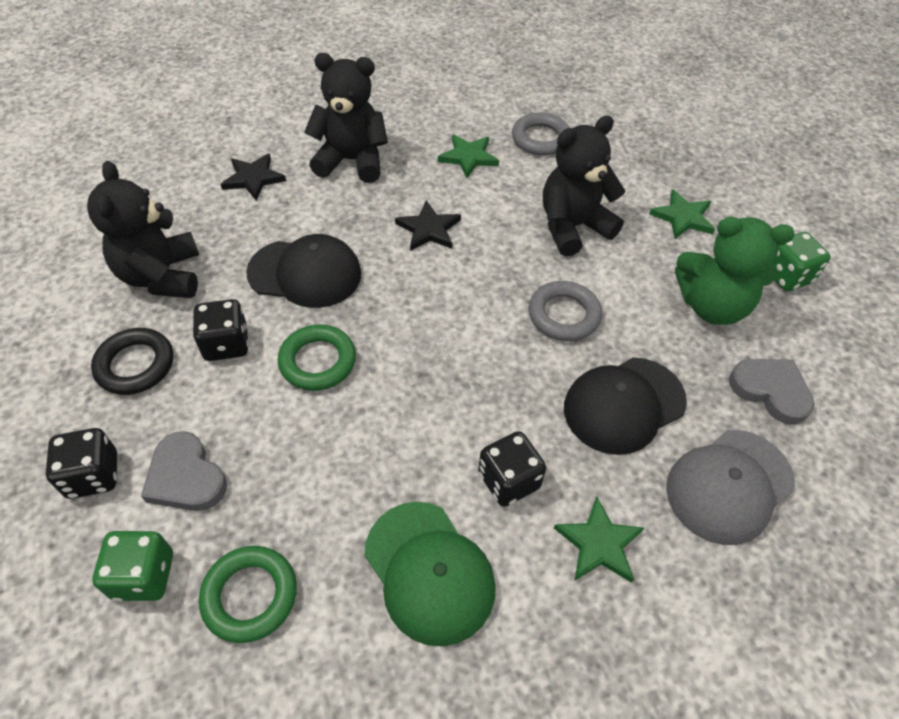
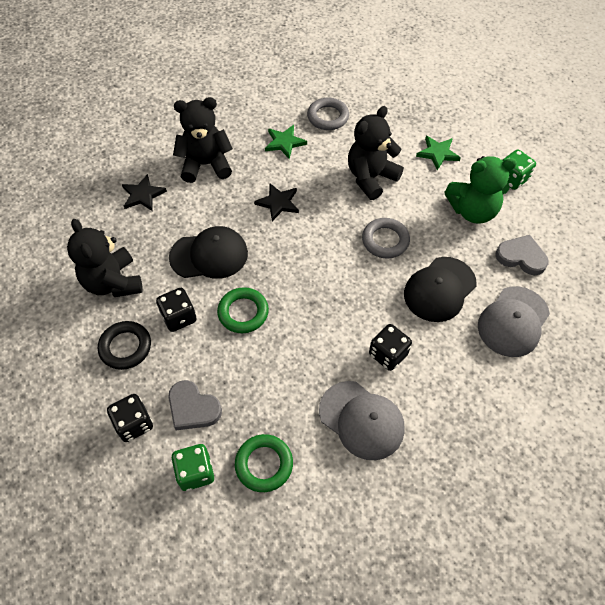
camera: 15 degrees left, 5 degrees up
green cap [364,502,496,646] -> grey cap [319,381,405,460]
green star [554,497,644,583] -> none

